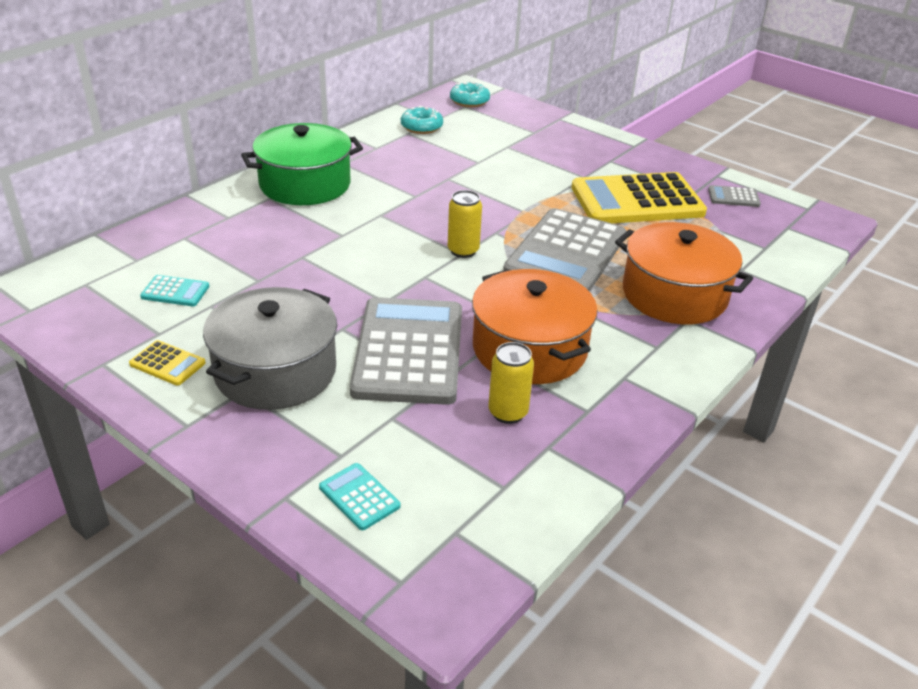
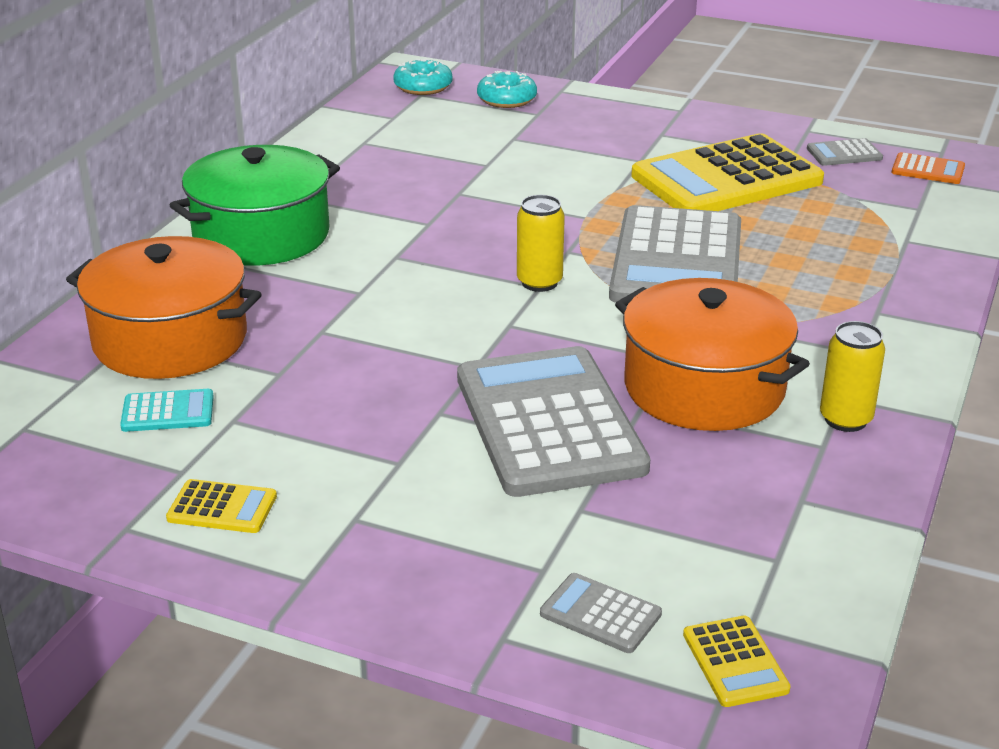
camera: 15 degrees left, 5 degrees down
grey pot [203,287,337,410] -> none
turquoise calculator [319,463,400,530] -> grey calculator [540,573,662,653]
turquoise donut [401,106,443,134] -> turquoise donut moved to [477,71,537,108]
yellow can [488,342,534,424] -> yellow can moved to [820,321,885,432]
orange pot [615,222,753,324] -> orange pot moved to [66,236,262,379]
none -> yellow calculator [683,615,791,707]
none -> orange calculator [892,152,965,184]

